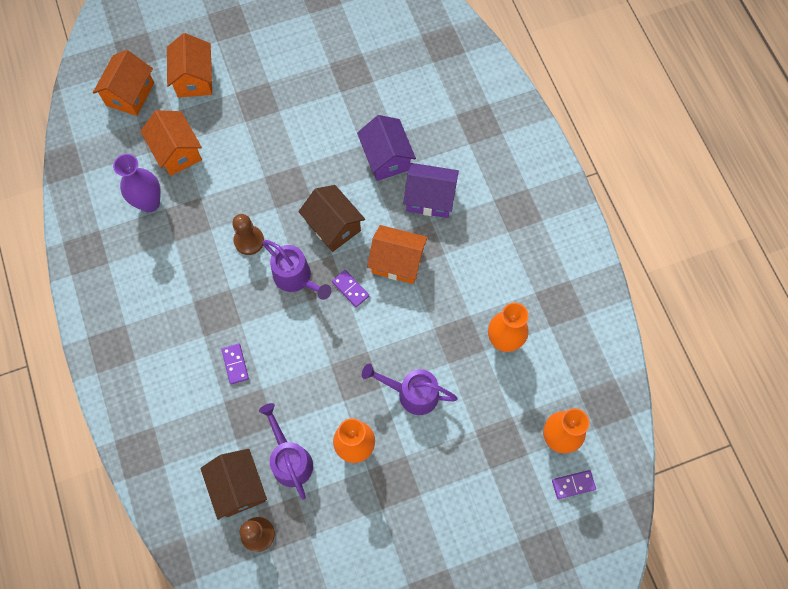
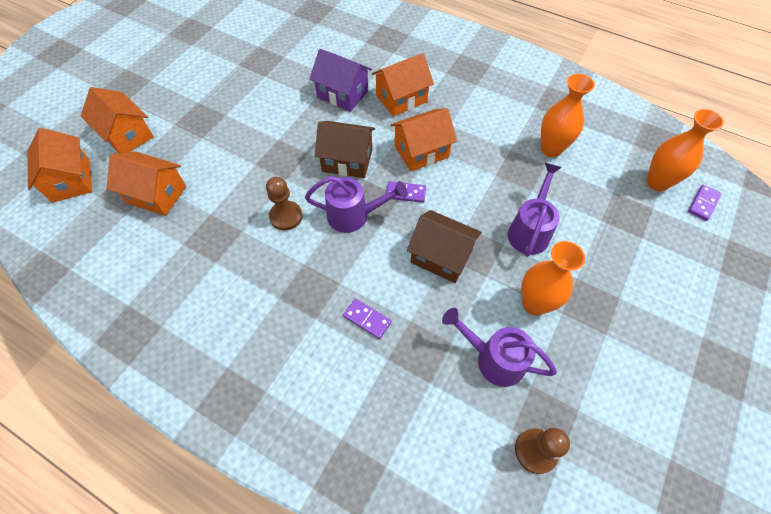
camera: 40 degrees left, 10 degrees down
purple vase [113,154,161,212] -> none
brown house [200,449,267,520] -> brown house moved to [407,210,482,283]
purple watering can [362,364,458,415] -> purple watering can turned 135 degrees clockwise [508,163,562,257]
purple house [403,163,459,218] -> orange house [371,53,434,117]

